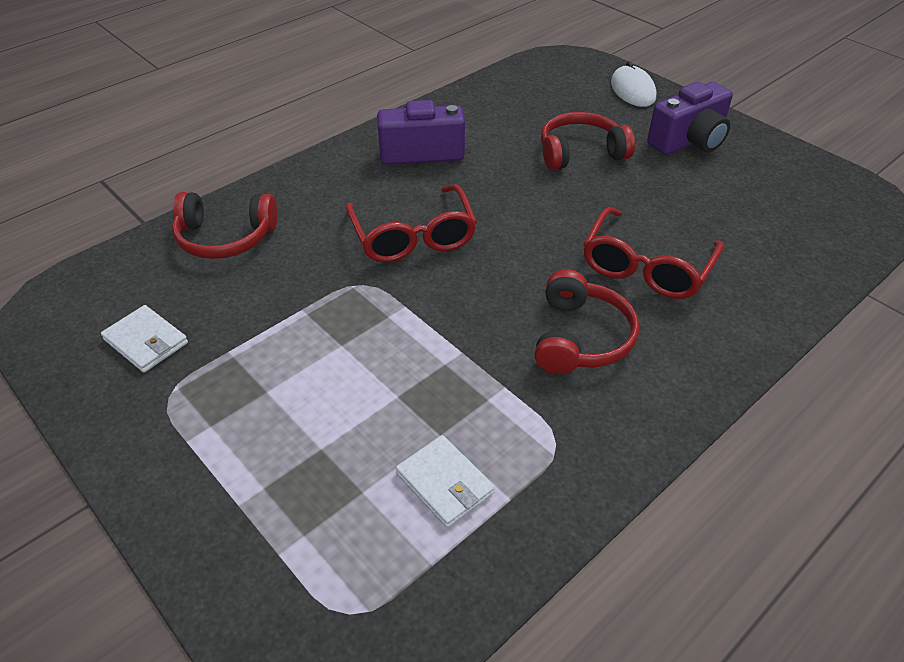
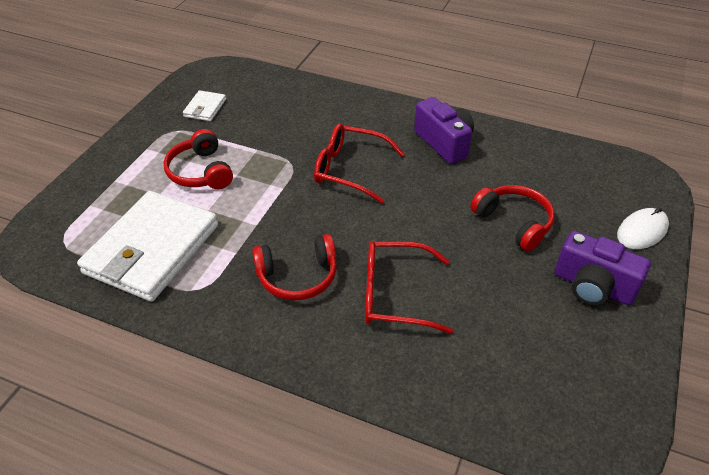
camera: 65 degrees right, 0 degrees up
red headphones [172,192,278,259] -> red headphones moved to [163,129,233,189]
red glasses [346,184,477,263] -> red glasses turned 60 degrees clockwise [314,123,405,204]
white wallet [396,435,495,528] -> white wallet [77,191,218,302], size x2.31

